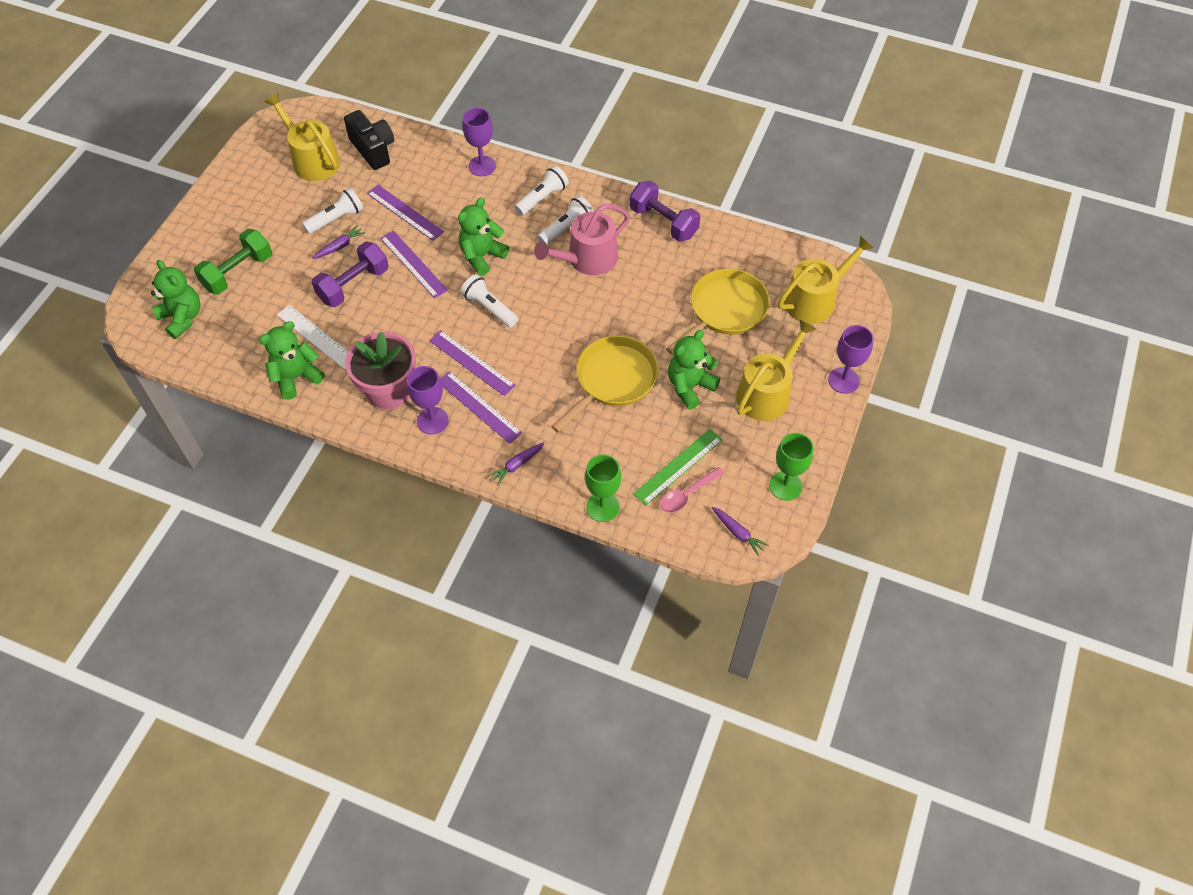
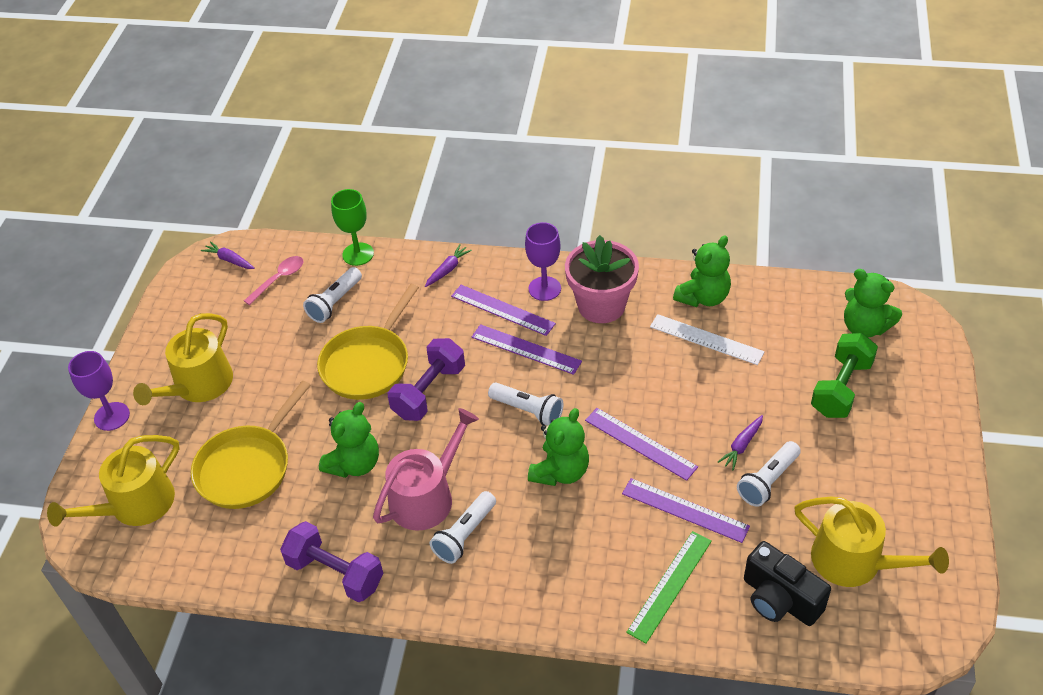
camera: 170 degrees right, 10 degrees down
purple dumbbell [312,241,389,307] -> purple dumbbell moved to [388,338,465,421]
purple goblet [463,108,496,176] -> none
white flashlight [515,165,569,215] -> white flashlight moved to [303,267,362,323]
green ruler [633,429,723,505] -> green ruler moved to [626,531,712,643]
green teddy bear [668,330,720,409] -> green teddy bear moved to [319,402,379,478]
green goblet [769,433,814,501] -> none

